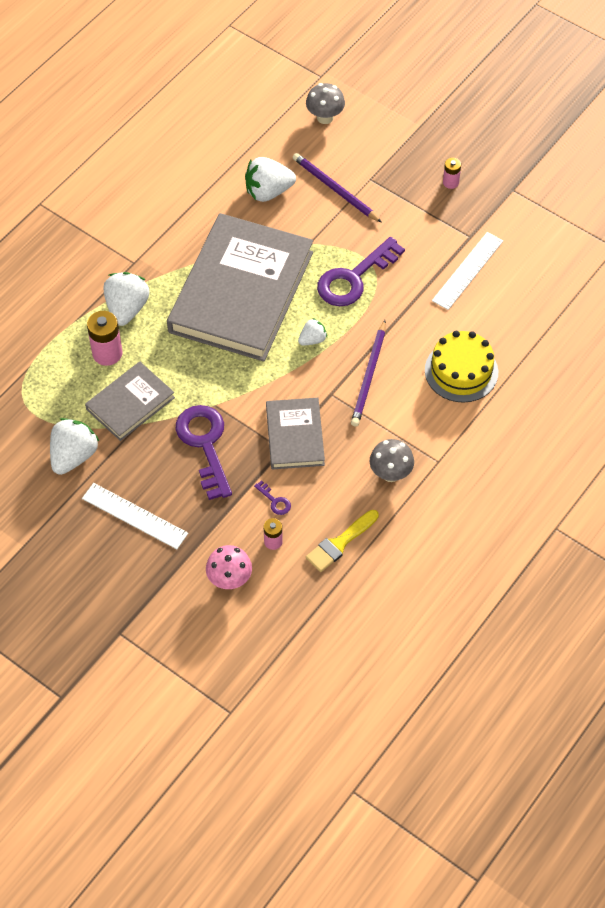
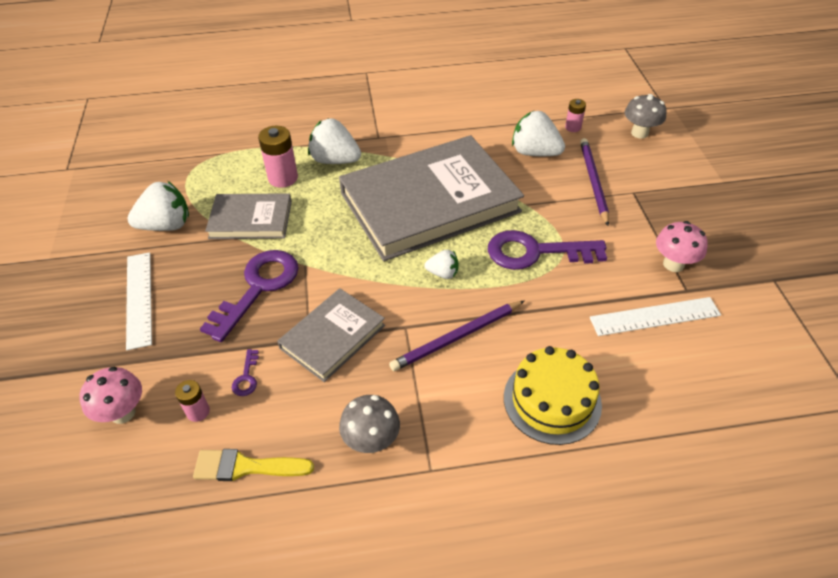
camera: 45 degrees right, 10 degrees down
white strawberry [104,272,150,326] -> white strawberry turned 120 degrees counterclockwise [308,118,361,164]
pink battery [443,158,461,189] -> pink battery moved to [565,99,586,132]
none -> pink mushroom [656,221,708,272]

